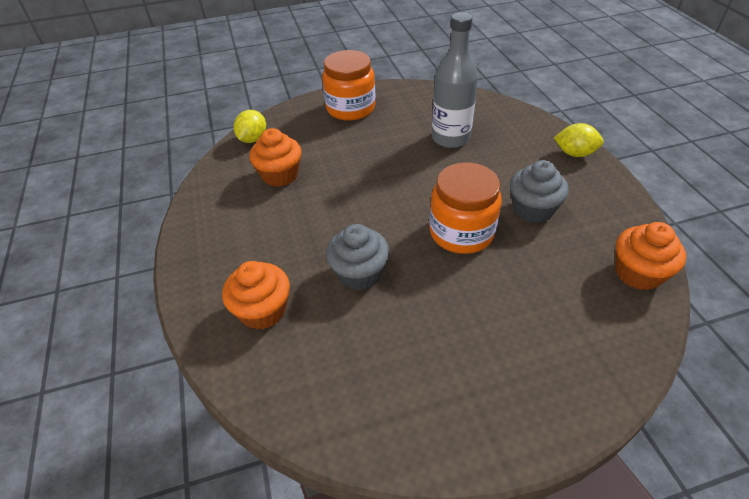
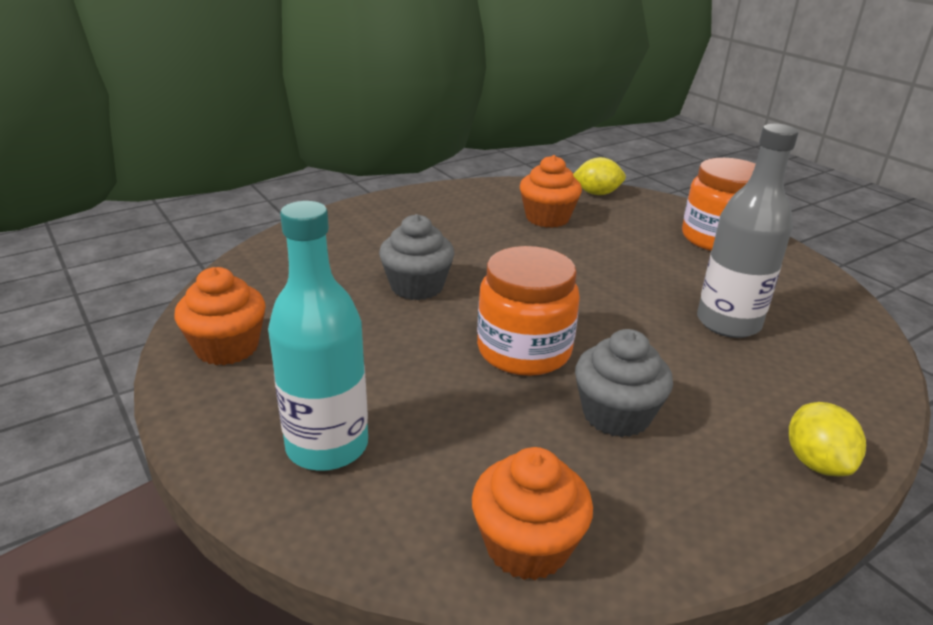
camera: 70 degrees right, 15 degrees down
orange cupcake [222,261,290,330] -> orange cupcake moved to [174,267,266,365]
none -> turquoise bottle [268,201,368,471]

